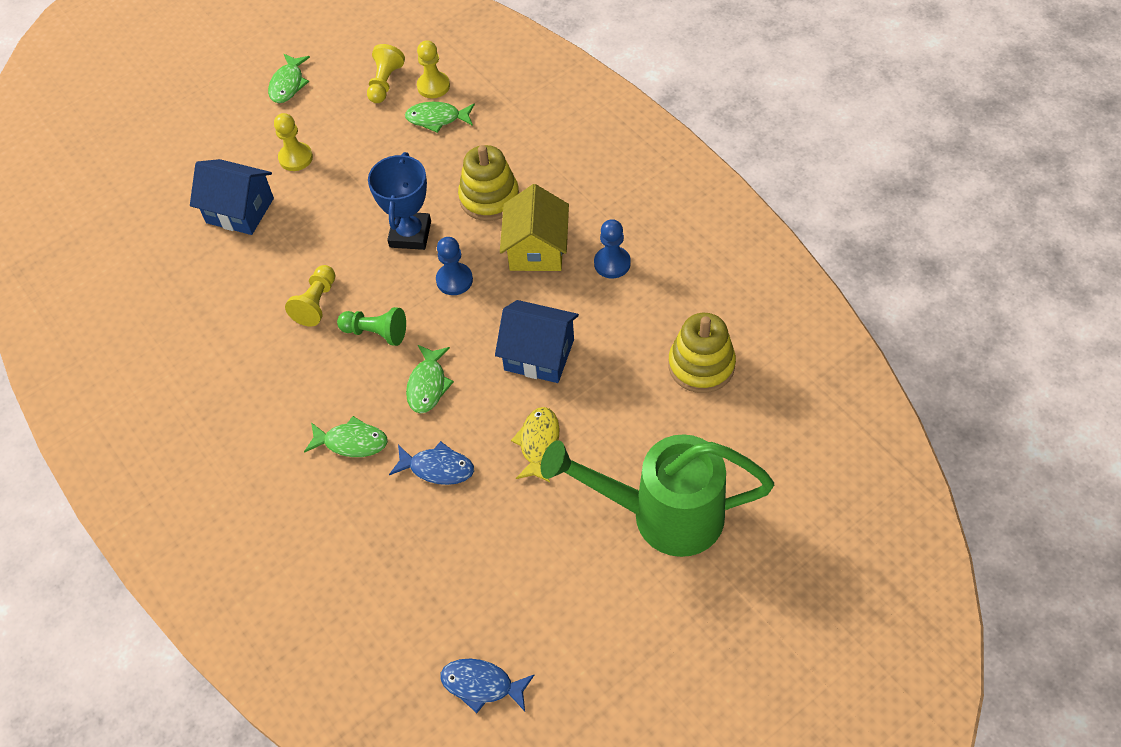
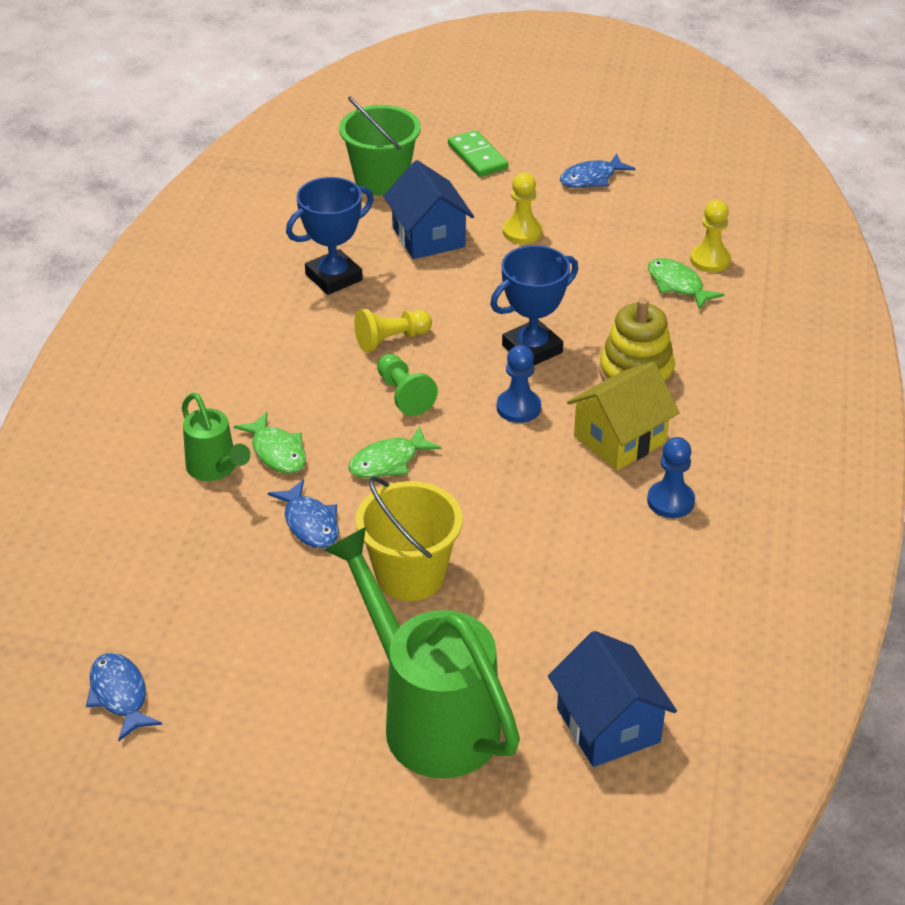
camera: 45 degrees right, 15 degrees down
green fish [268,54,310,103] -> blue fish [560,153,635,188]
yellow pawn [367,44,405,103] -> none
blue house [495,300,579,383] -> blue house moved to [548,631,677,767]
yellow fish [511,407,560,482] -> yellow bucket [356,477,463,601]
yellow stacking toy [668,313,736,393] -> none
none -> green watering can [182,393,250,481]
none -> blue trophy [286,177,374,295]
none -> green bucket [339,96,421,196]
none -> green domino [448,130,509,177]

